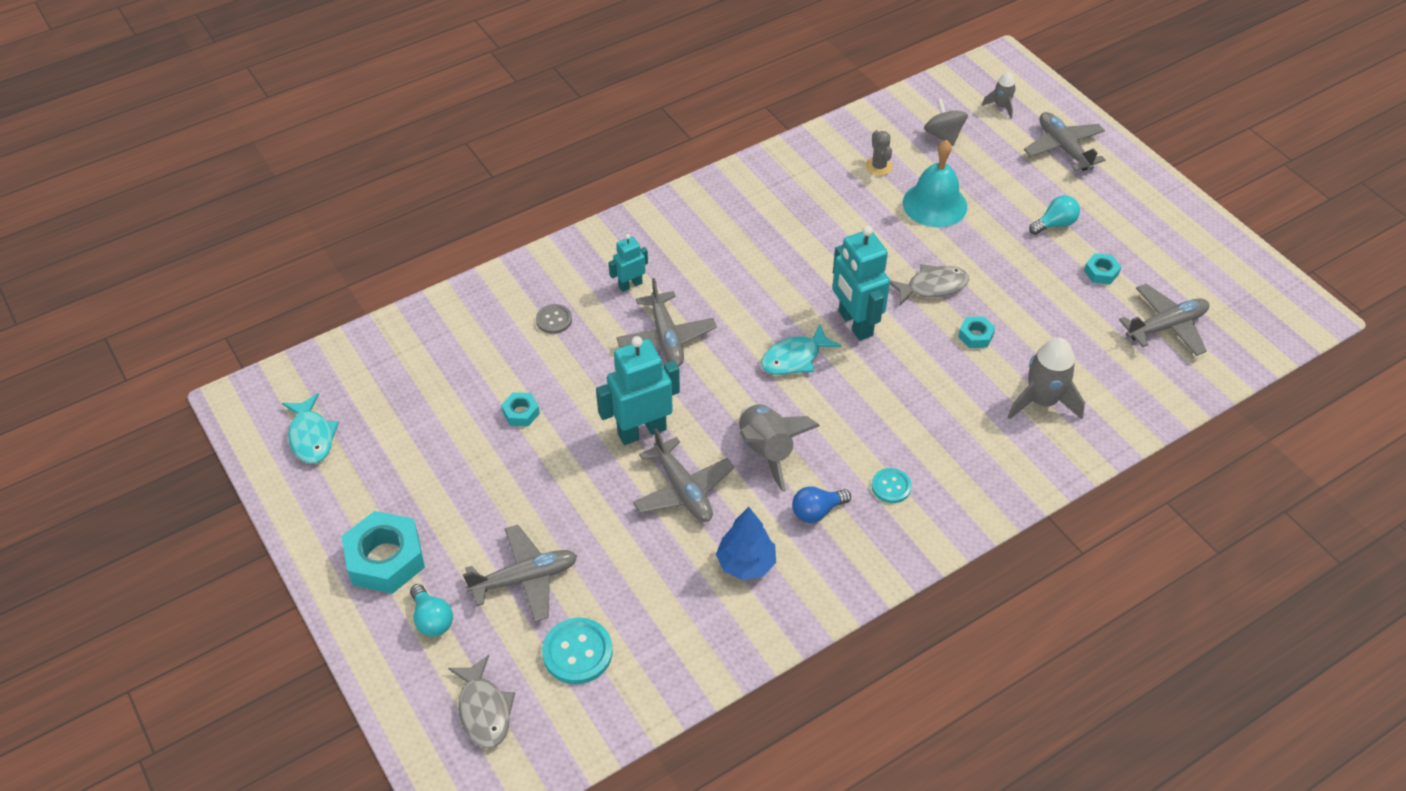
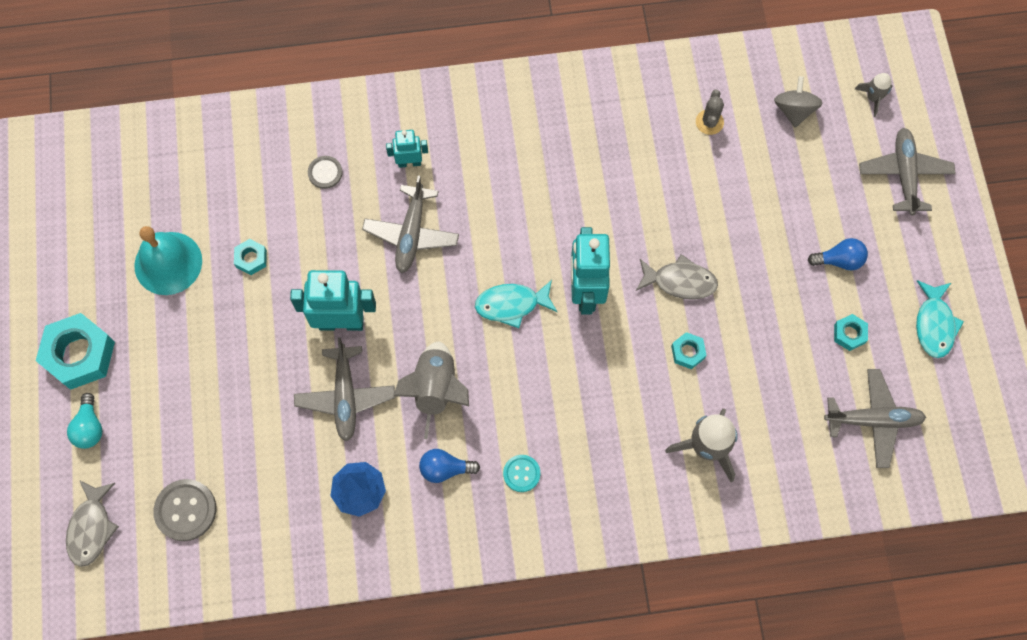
camera: 25 degrees right, 20 degrees up
turquoise fish [282,393,339,464] -> turquoise fish moved to [916,280,964,358]
grey plane [463,525,577,622] -> none
turquoise button [542,618,613,684] -> grey button [153,479,217,541]
turquoise bell [903,140,967,228] -> turquoise bell moved to [134,226,202,295]
turquoise light bulb [1029,195,1080,235] -> blue light bulb [808,238,868,270]

